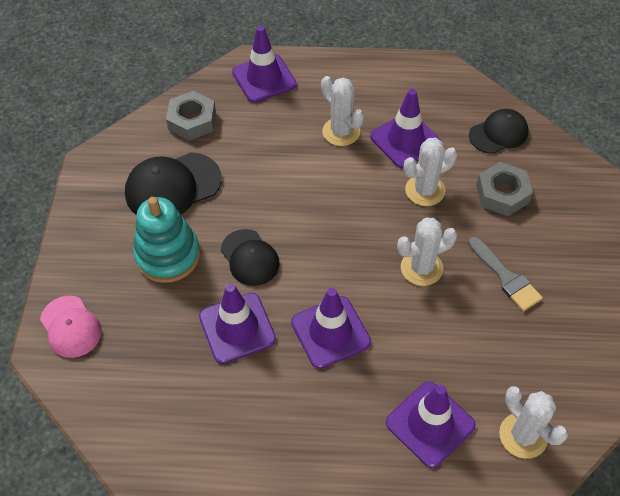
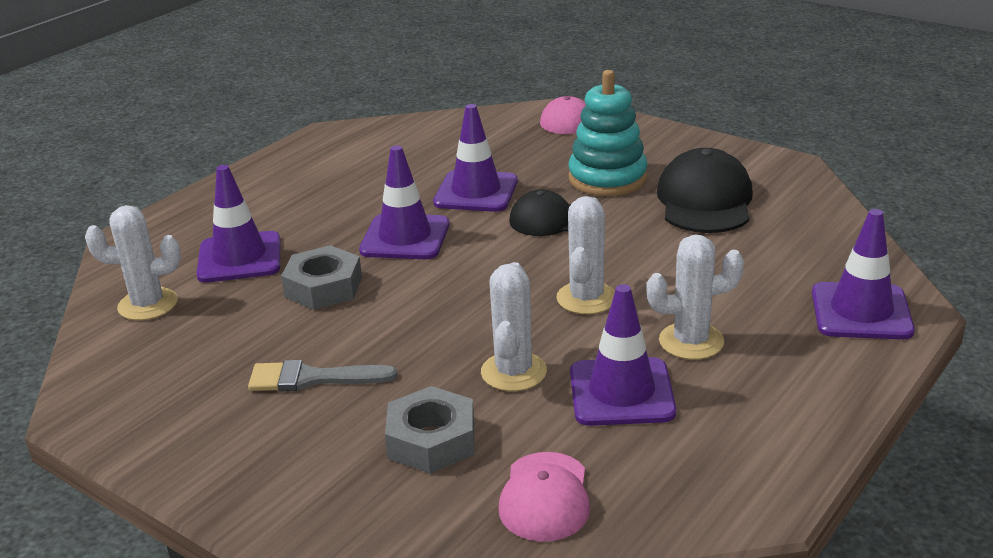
camera: 125 degrees right, 25 degrees down
grey nut [166,91,216,141] -> grey nut moved to [281,245,362,310]
white cactus [397,218,457,286] -> white cactus moved to [556,196,615,314]
black cap [469,109,528,154] -> pink cap [499,452,590,542]

